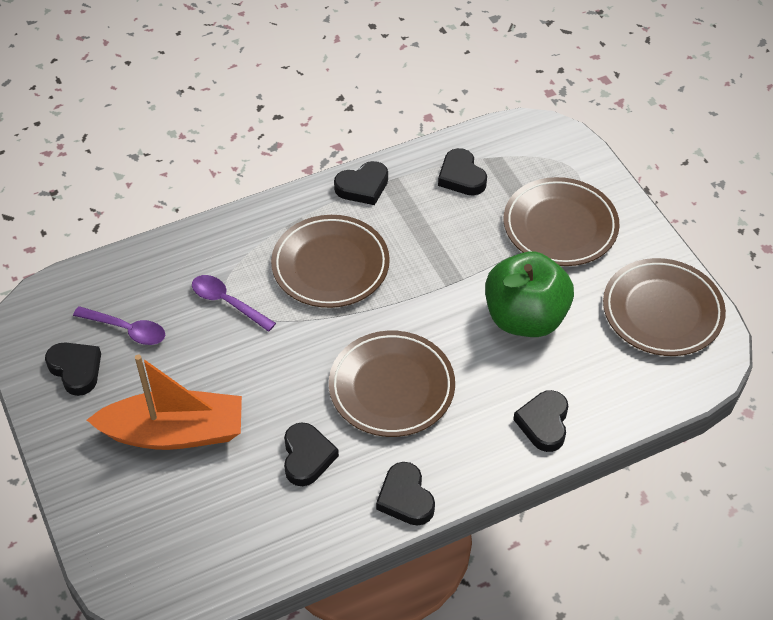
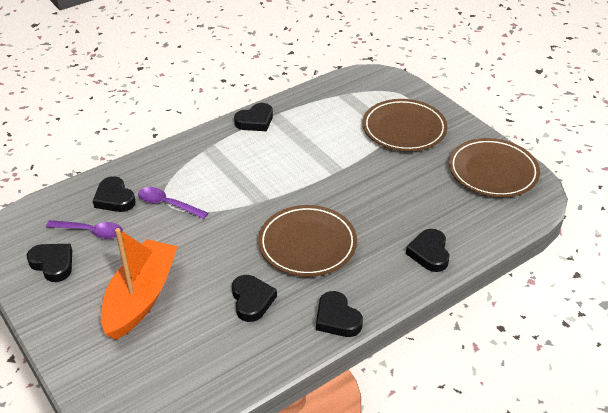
camera: 10 degrees left, 10 degrees down
orange boat [87,355,242,450] -> orange boat turned 60 degrees counterclockwise [101,228,178,340]
brown plate [271,215,390,308] -> none
black heart [438,148,487,195] -> black heart moved to [93,176,136,212]
green apple [485,251,574,337] -> none

